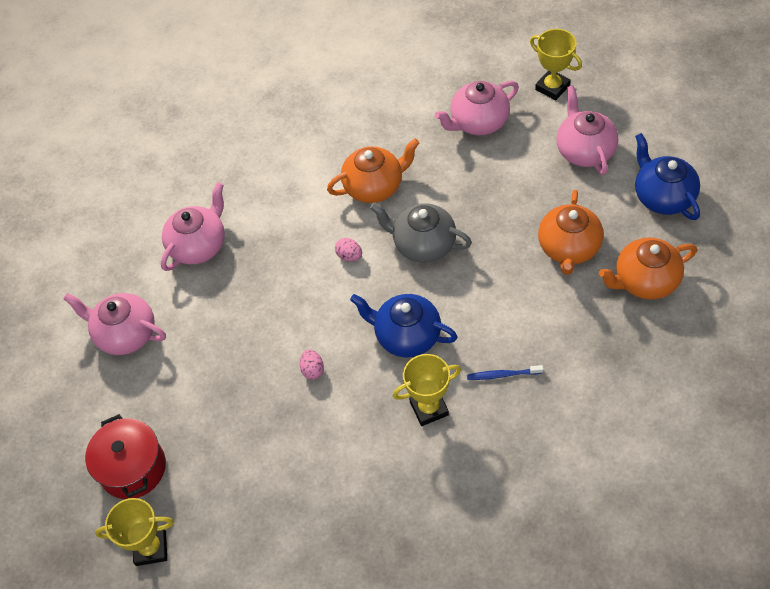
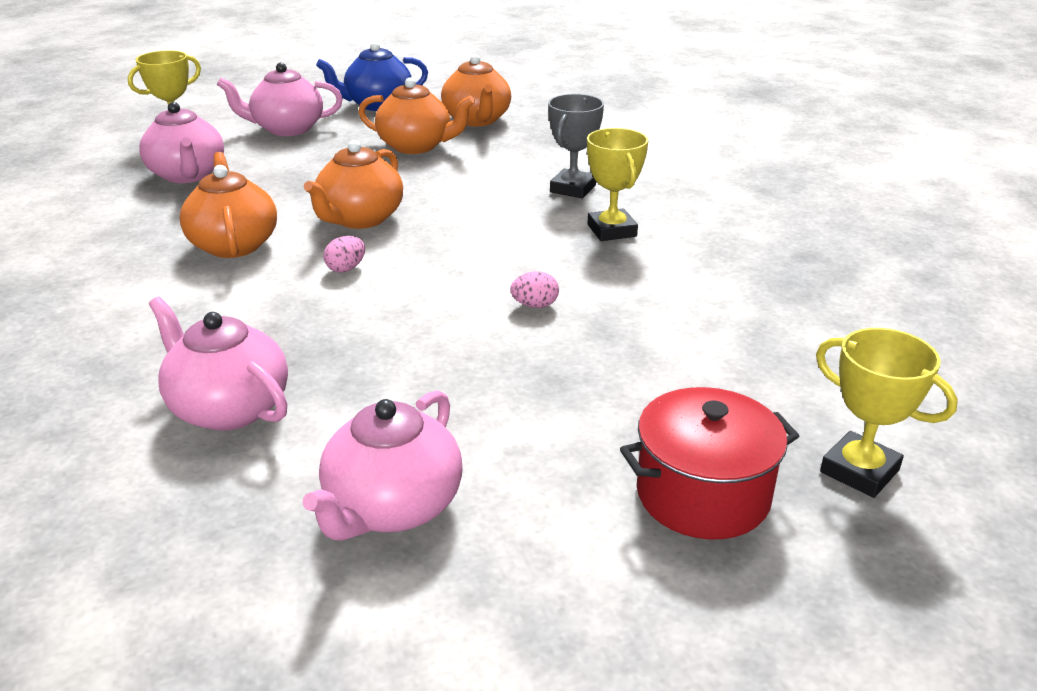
camera: 90 degrees left, 25 degrees down
yellow trophy [95,498,174,566] -> yellow trophy turned 45 degrees counterclockwise [816,328,958,498]
blue teapot [350,294,457,357] -> none
grey teapot [370,203,472,263] -> orange teapot [304,140,403,229]
blue toothbrush [467,365,544,380] -> grey trophy [548,94,604,198]

